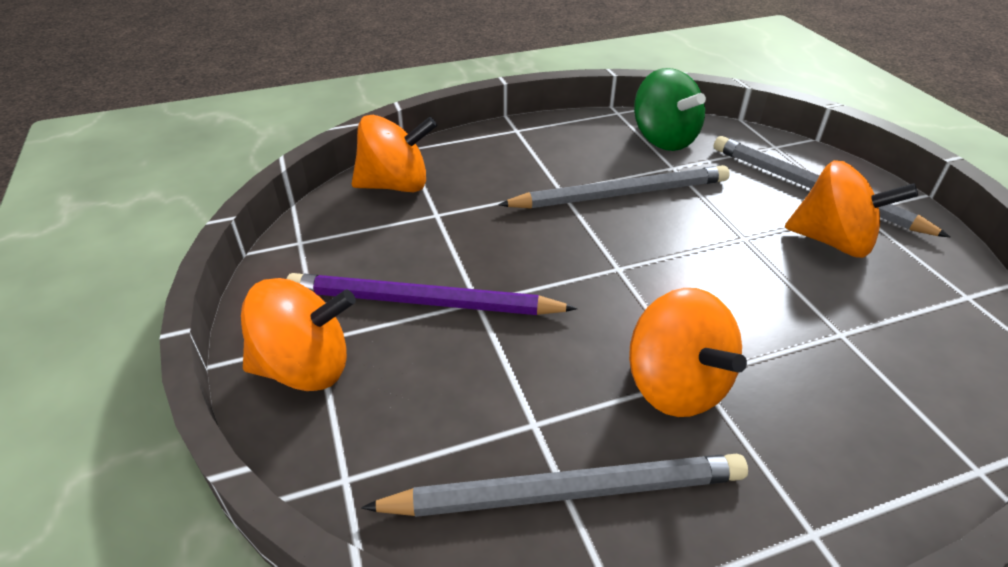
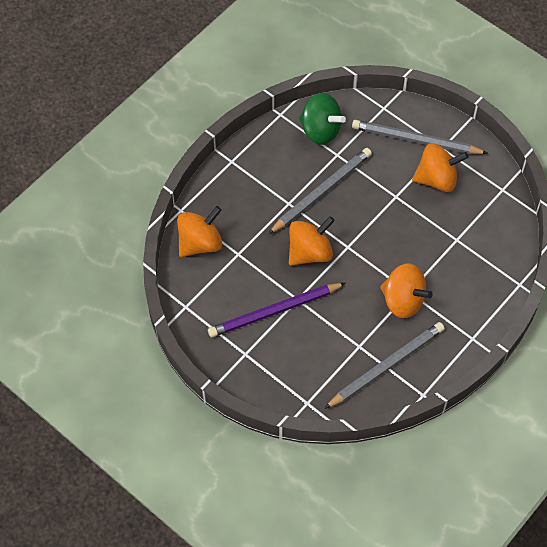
camera: 30 degrees left, 20 degrees up
orange spinning top [241,278,356,391] -> orange spinning top moved to [289,216,335,266]

